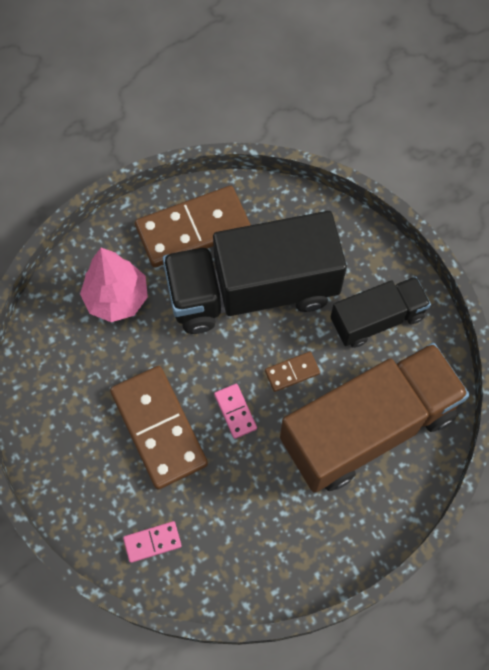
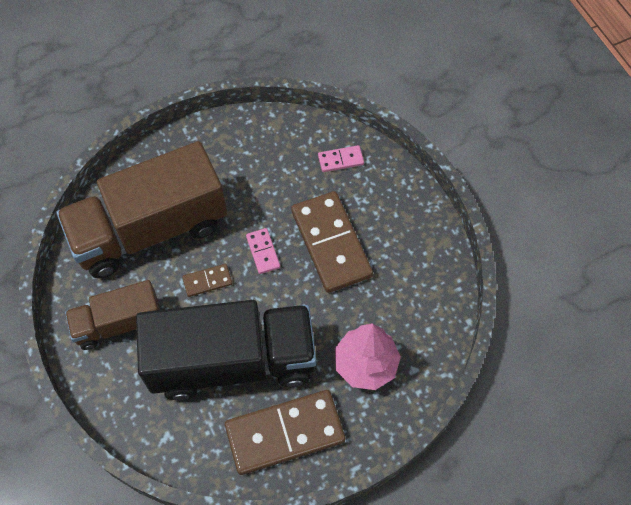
camera: 175 degrees left, 5 degrees down
black truck [331,277,431,348] -> brown truck [65,280,160,350]

